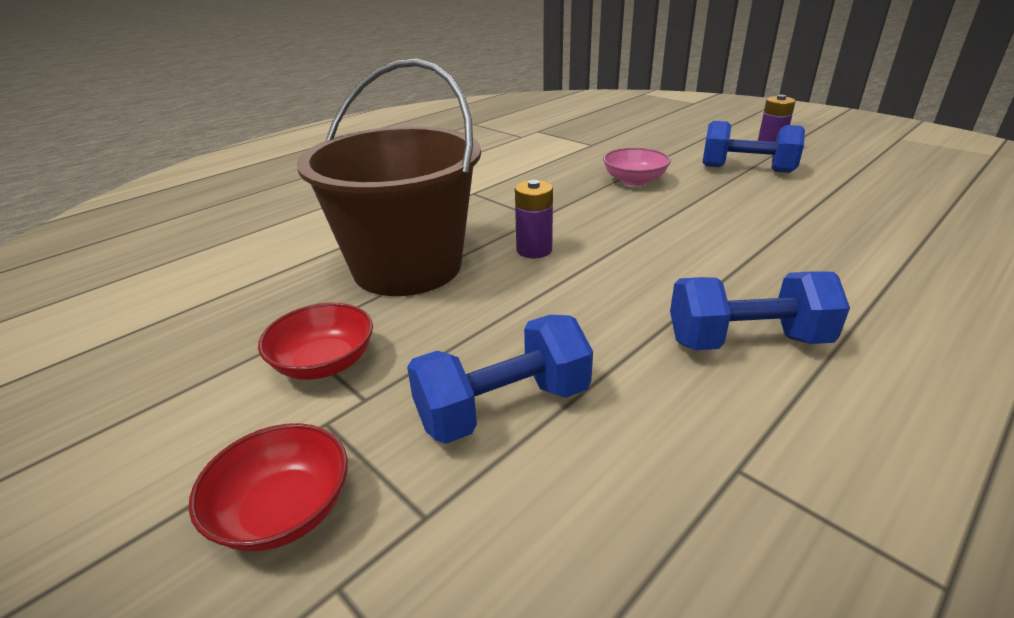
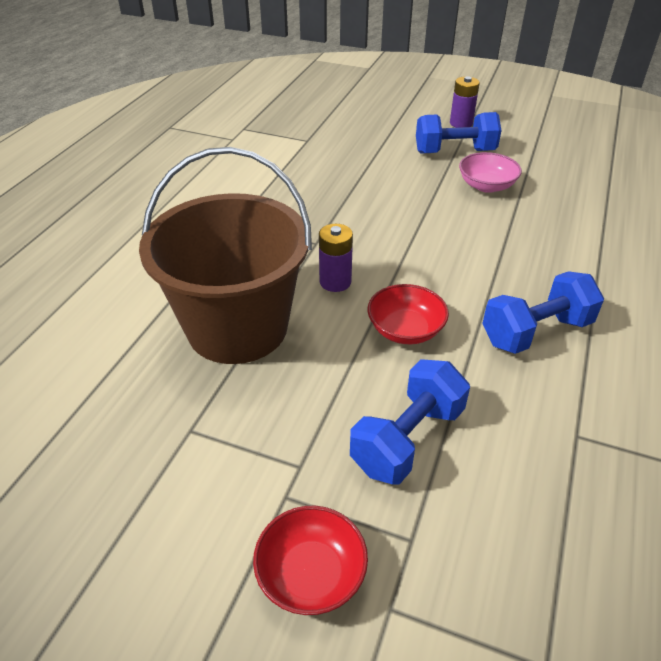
camera: 25 degrees left, 10 degrees up
red bowl [258,303,373,380] -> red bowl moved to [367,284,449,344]
pink bowl [603,148,671,186] -> pink bowl moved to [459,152,522,193]

